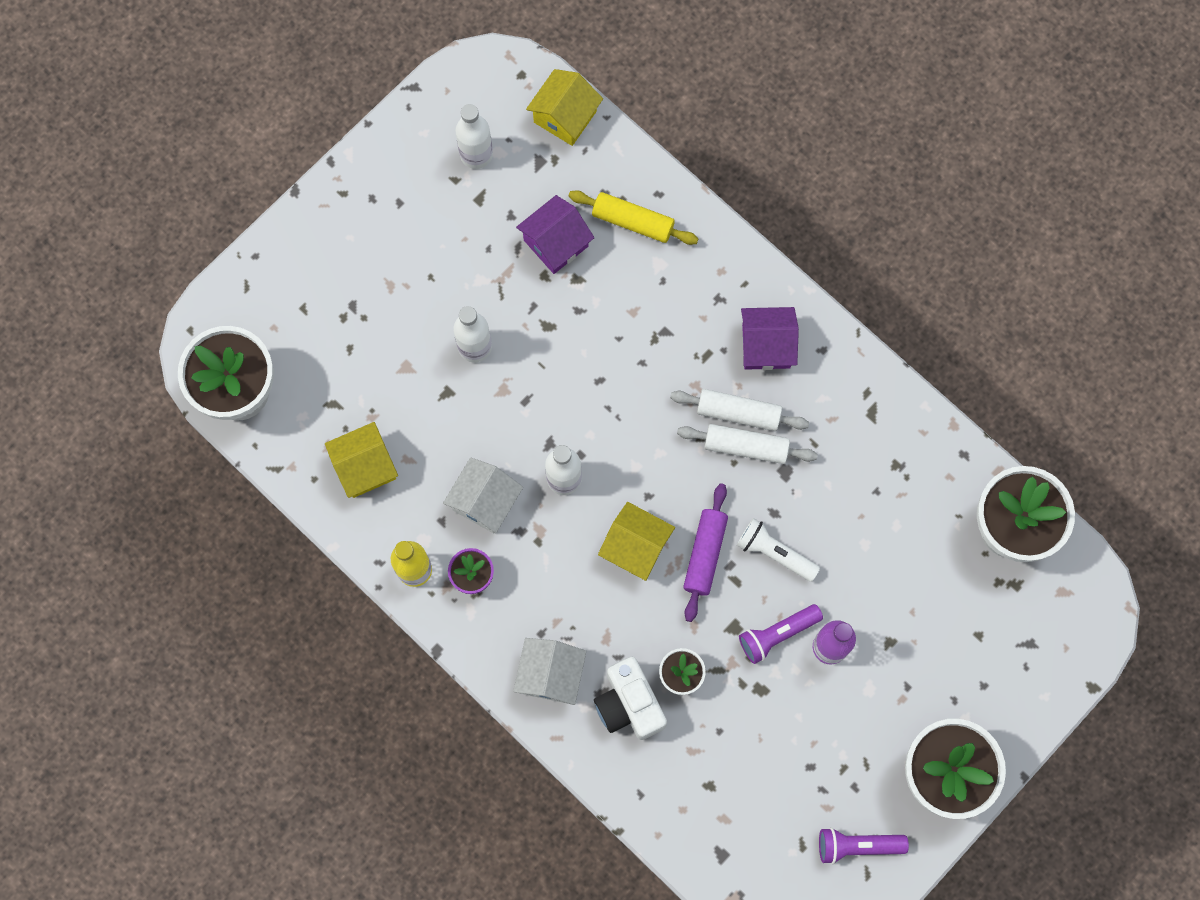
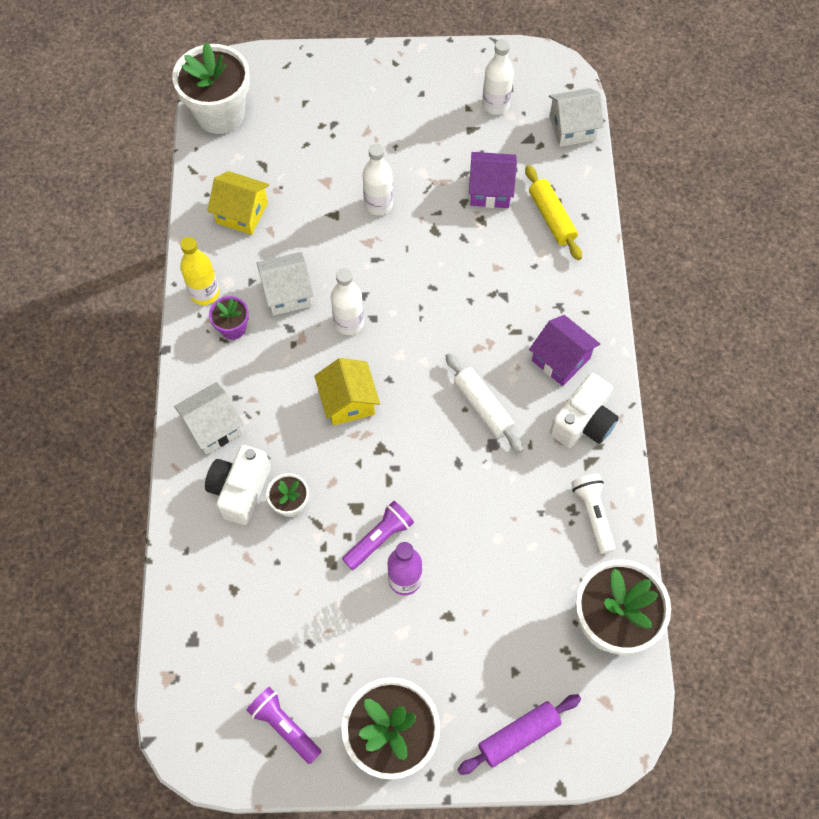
camera: 45 degrees right, 10 degrees down
yellow house [526,69,603,146] -> white house [549,88,604,147]
white rolling pin [670,389,809,431] -> none
purple rolling pin [683,483,728,622] -> purple rolling pin moved to [457,694,581,775]
white flashlight [737,518,820,582] -> white flashlight moved to [571,474,615,554]
purple flashlight [739,604,823,664] -> purple flashlight turned 120 degrees clockwise [342,501,414,570]
none -> white camera [550,373,619,448]

